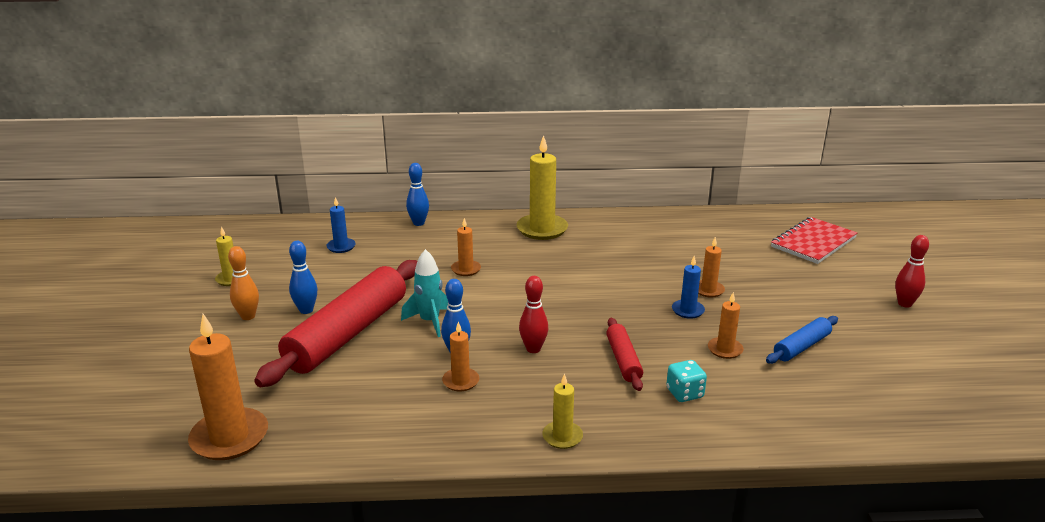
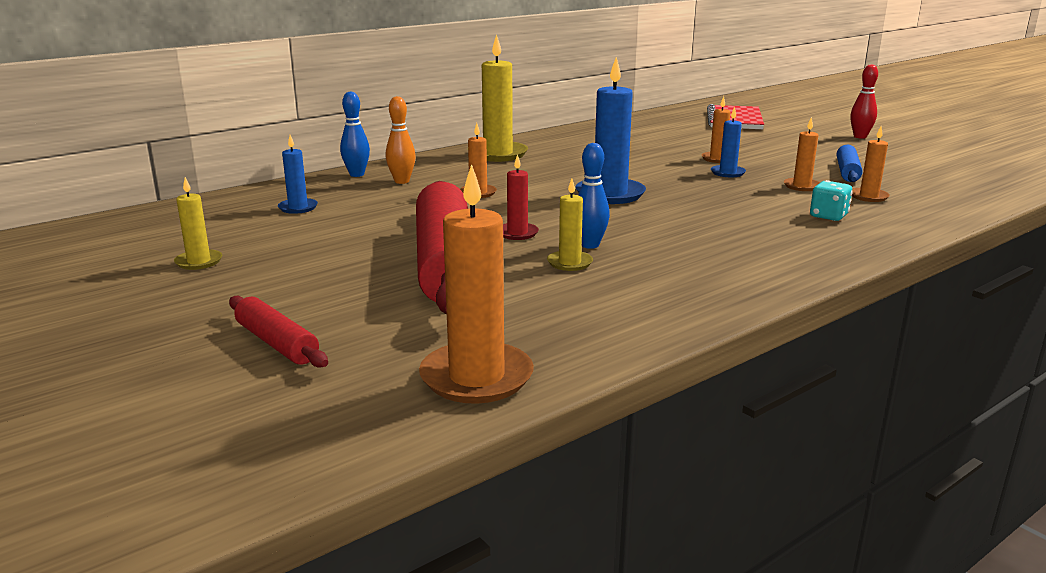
camera: 35 degrees left, 5 degrees down
orange bowling pin [228,246,259,320] -> orange bowling pin moved to [386,96,416,184]
blue bowling pin [289,241,318,314] -> none
turquoise rocket [401,249,448,337] -> red candle [503,154,539,240]
orange candle [442,322,479,392] -> orange candle moved to [852,126,890,202]
red bowling pin [519,276,548,353] -> none
yellow candle [542,373,583,449] -> yellow candle moved to [547,179,593,271]
red rolling pin [606,318,643,391] -> red rolling pin moved to [229,296,328,368]
none -> blue candle [576,57,646,204]

